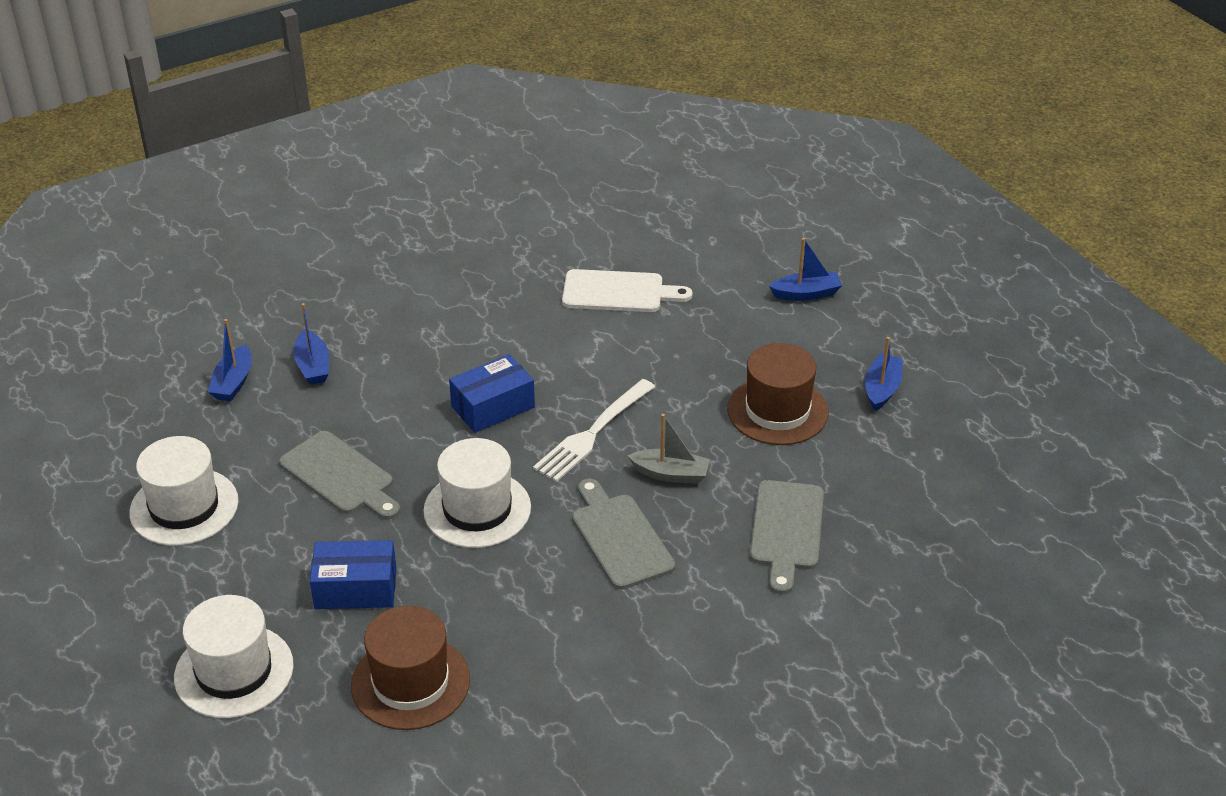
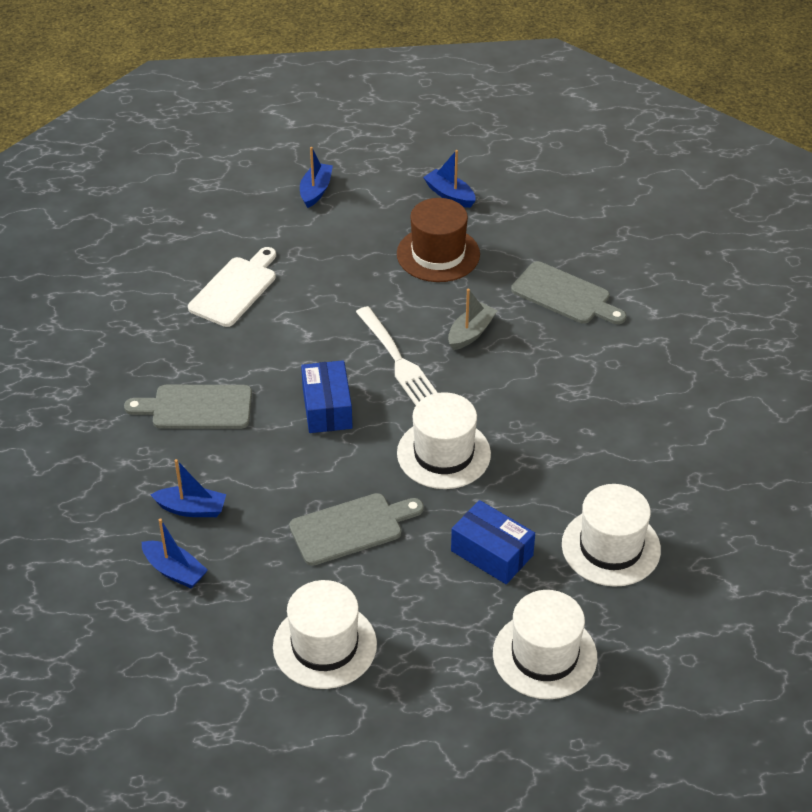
camera: 65 degrees left, 5 degrees up
blue box [310,540,397,609] -> blue box turned 75 degrees counterclockwise [451,500,535,584]
brown hat [351,606,470,730] -> white hat [562,484,661,587]
grey cutting board [572,479,675,590] -> grey cutting board moved to [124,385,252,429]

